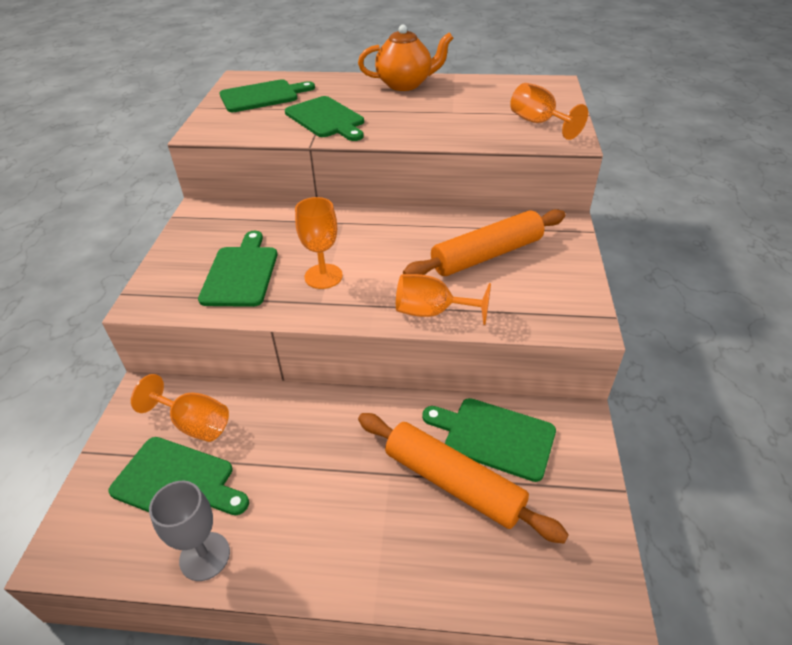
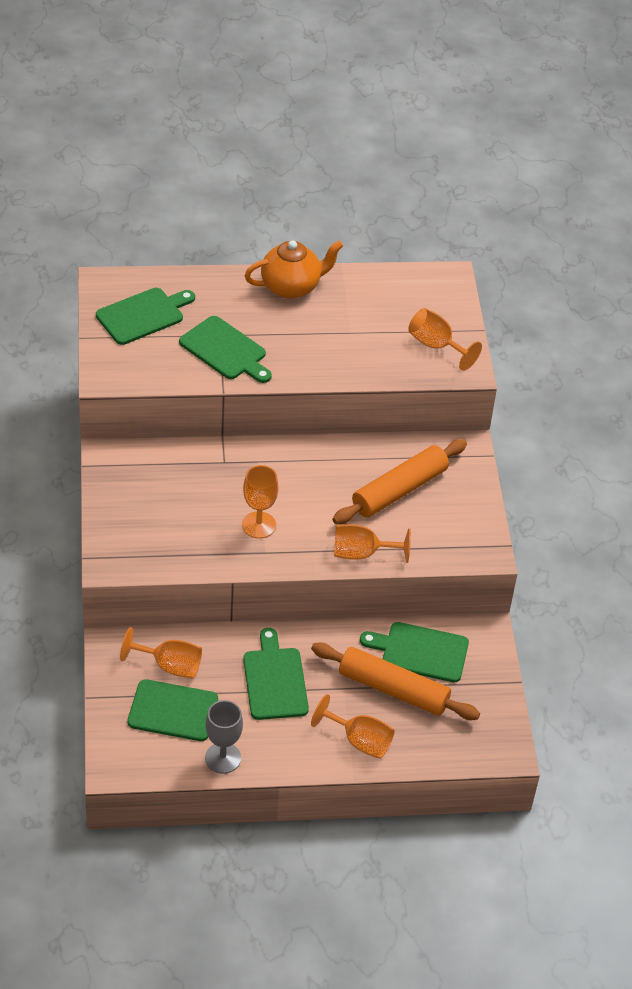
camera: 15 degrees left, 5 degrees up
green cutting board [198,231,277,307] -> green cutting board moved to [243,628,309,720]
none -> orange goblet [311,694,395,759]

